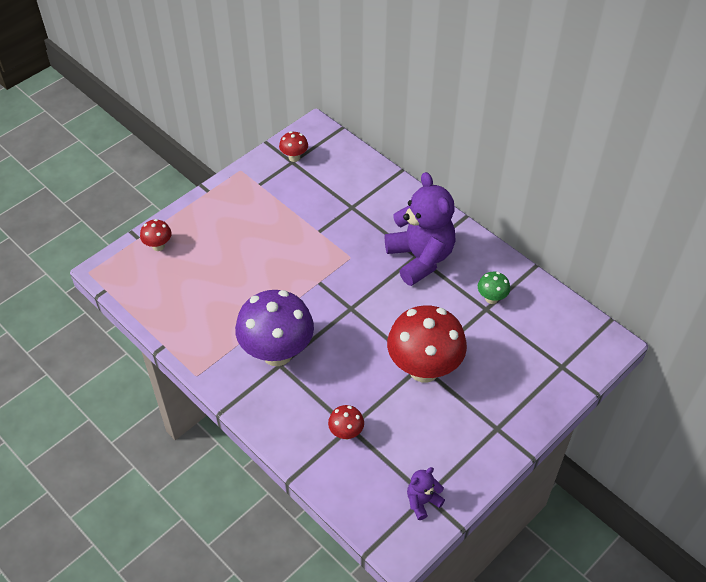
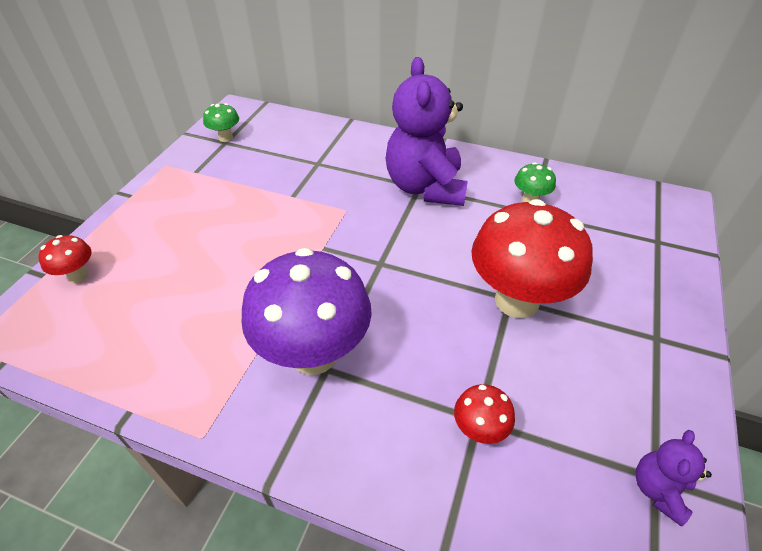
camera: 25 degrees left, 5 degrees down
red mushroom [279,131,308,162] -> green mushroom [203,103,239,142]
purple teddy bear [385,172,456,286] -> purple teddy bear turned 135 degrees counterclockwise [386,57,468,206]

